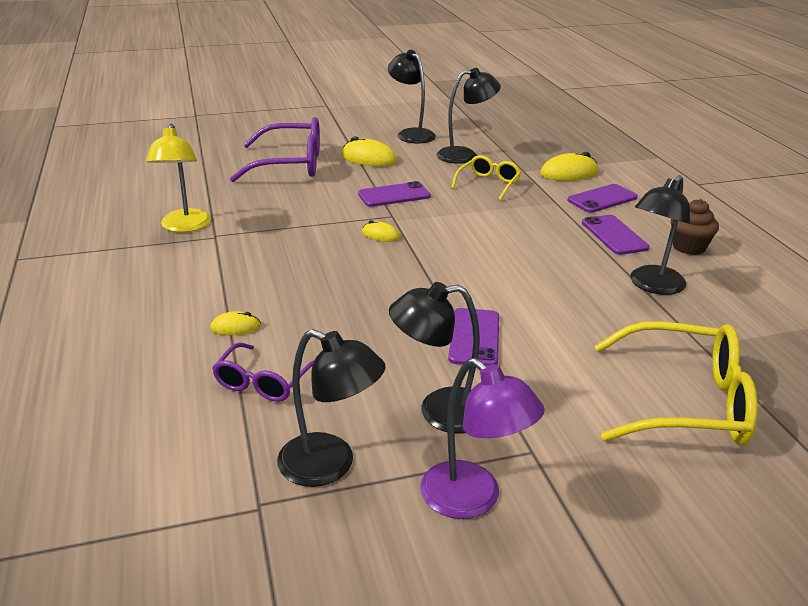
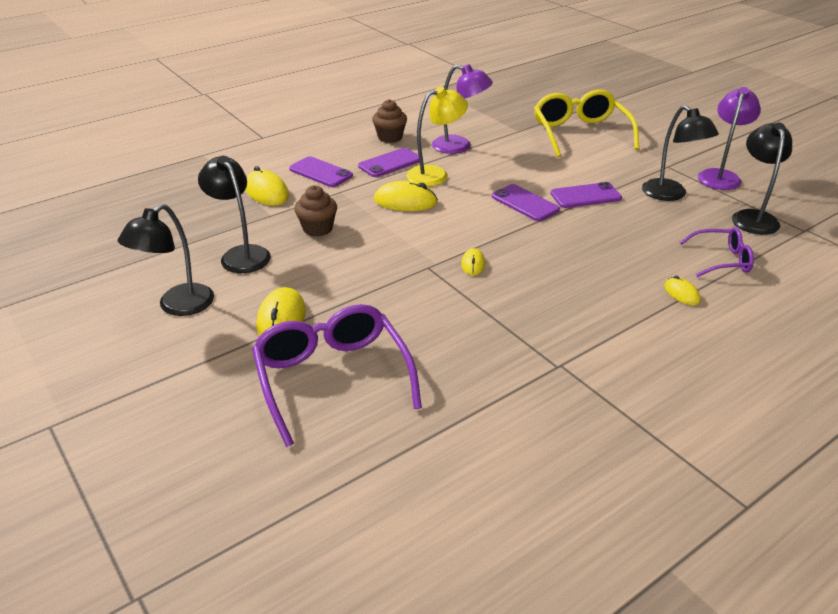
camera: 110 degrees left, 5 degrees up
yellow lamp [146,124,211,232] -> yellow lamp moved to [406,87,468,186]
purple phone [358,181,431,207] -> purple phone moved to [492,184,560,221]
yellow glasses [451,155,521,201] -> brown cupcake [294,185,337,236]
black lamp [630,175,690,295] -> purple lamp [432,64,493,154]
none -> yellow mouse [374,181,438,211]

